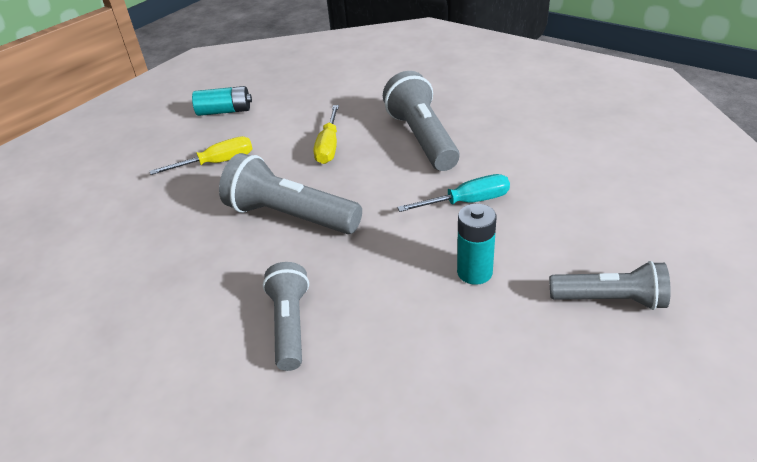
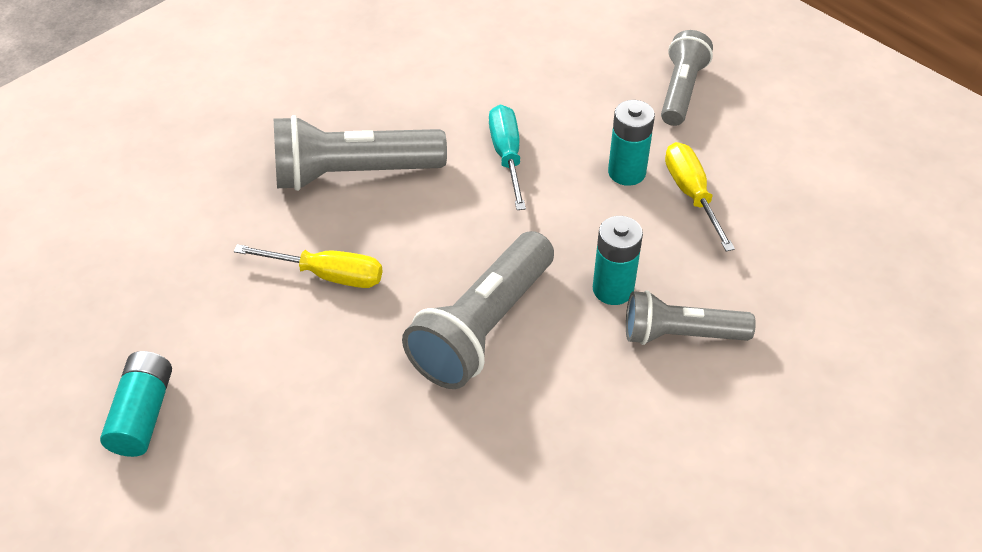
camera: 85 degrees left, 10 degrees up
yellow screwdriver [150,136,253,175] -> yellow screwdriver moved to [665,142,735,252]
none -> turquoise battery [593,216,643,305]

